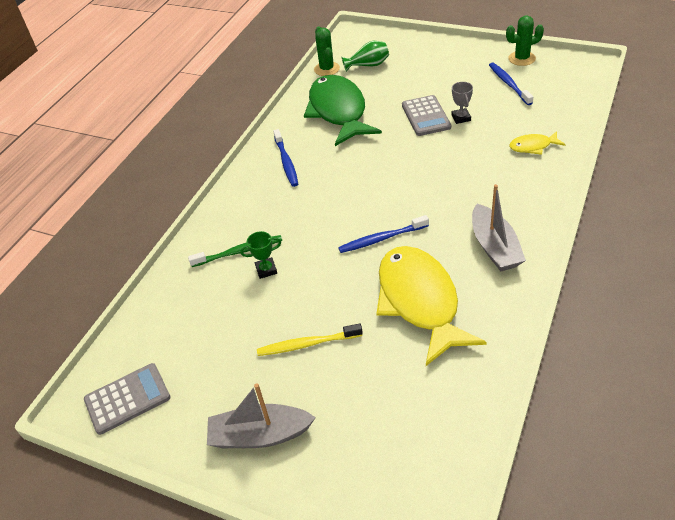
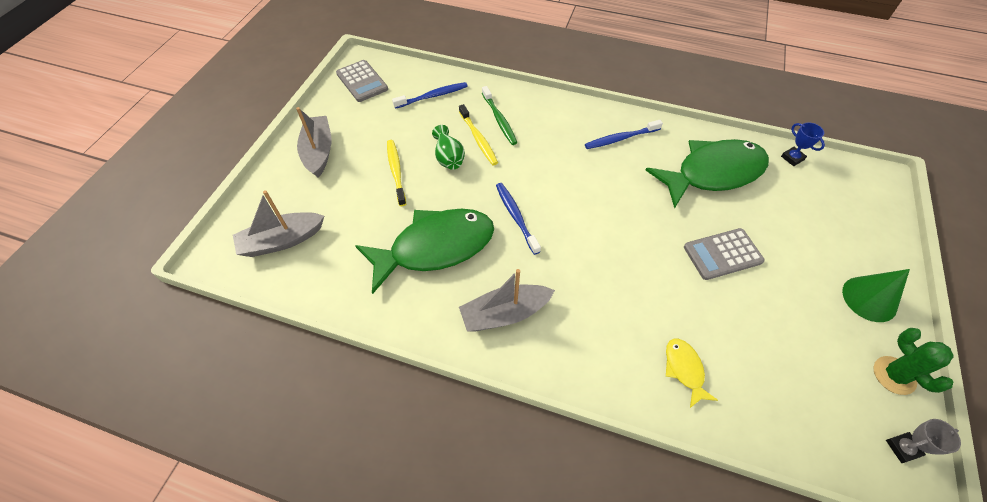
camera: 80 degrees right, 10 degrees up
green trophy [240,231,281,279] -> yellow toothbrush [459,104,498,165]
green cactus [314,26,340,76] -> blue trophy [781,122,825,166]
green vase [342,41,389,72] -> green vase moved to [432,125,465,170]
yellow fish [376,246,487,366] -> green fish [355,209,494,294]
grey trophy [451,82,473,124] -> grey trophy moved to [886,419,961,463]
blue toothbrush [489,62,533,105] -> blue toothbrush moved to [392,82,468,109]
none -> grey boat [233,190,324,257]
none -> green cone [842,269,910,322]

